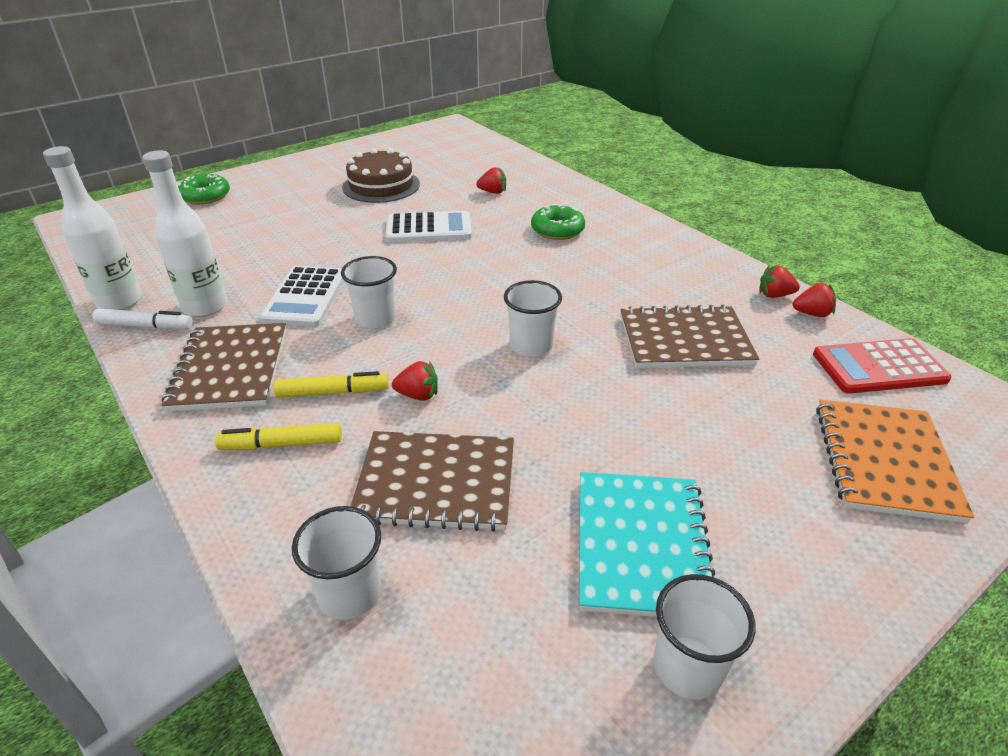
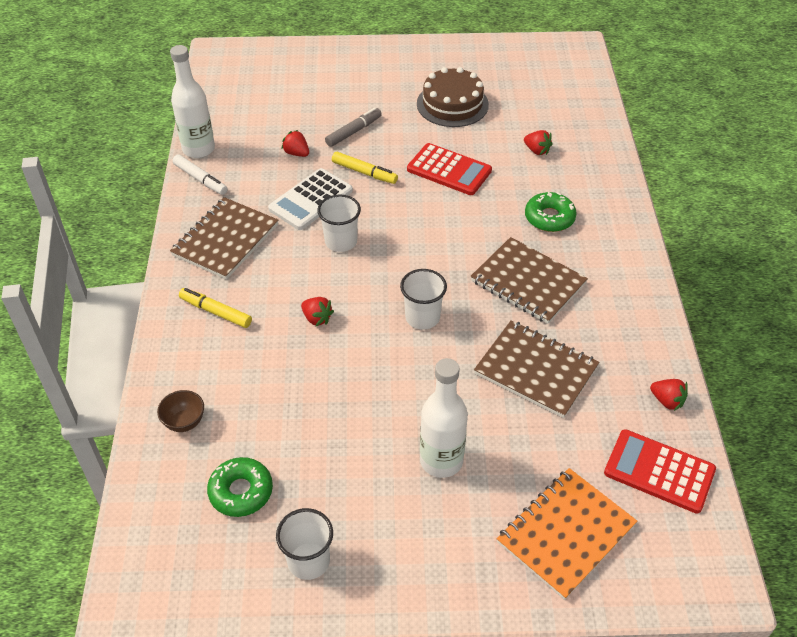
camera: 35 degrees right, 10 degrees up
white bottle [142,150,227,317] -> white bottle moved to [420,358,468,478]
green donut [178,174,230,205] -> green donut moved to [207,457,273,517]
yellow marker [274,371,389,398] -> yellow marker moved to [332,152,398,184]
white cup [292,506,381,620] -> brown bowl [157,390,204,432]
brown notebook [351,431,514,532] -> brown notebook moved to [471,237,588,324]
white calculator [386,211,472,242] -> red calculator [407,143,492,195]
turquoise notebook [579,472,715,617] -> none
red strawberry [759,265,800,298] -> red strawberry moved to [281,130,309,157]
none -> grey marker [325,108,382,147]

